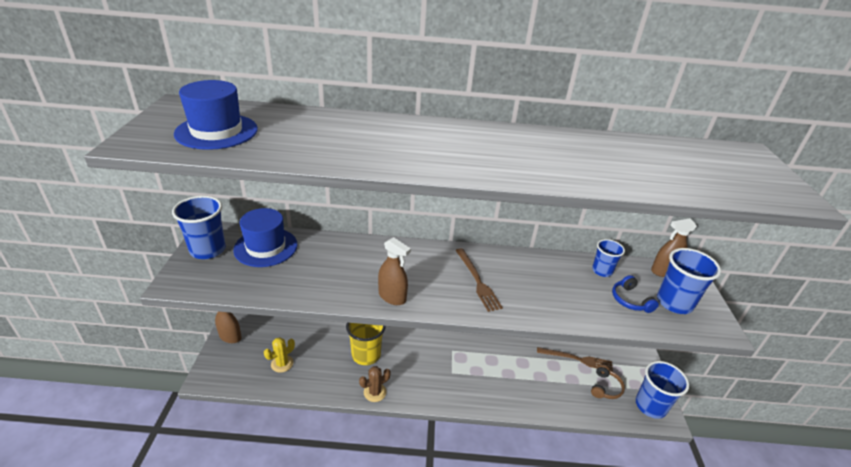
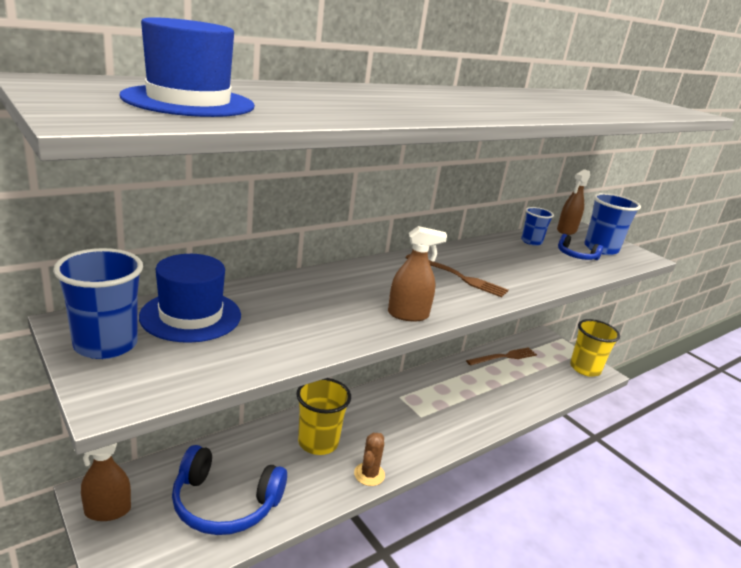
camera: 40 degrees left, 10 degrees down
yellow cactus [264,337,295,373] -> blue headphones [172,445,287,535]
brown headphones [591,365,625,399] -> none
blue cup [636,361,689,419] -> yellow cup [570,319,620,377]

